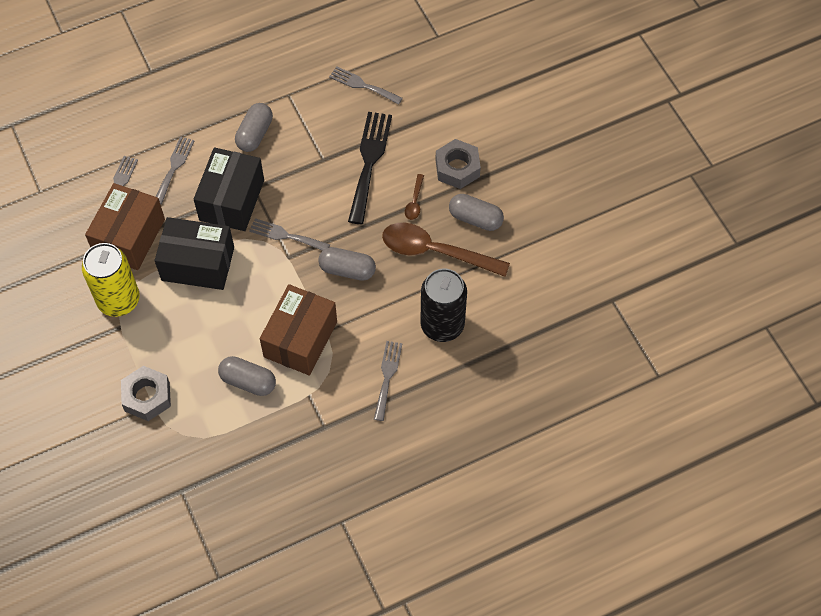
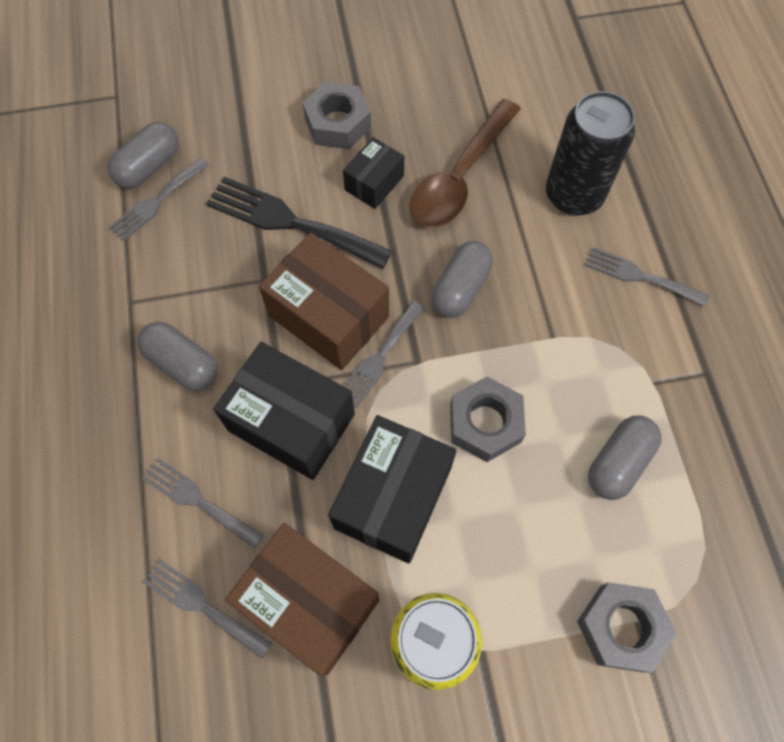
camera: 75 degrees left, 5 degrees up
brown box [260,284,337,376] -> brown box moved to [259,232,389,370]
brown spoon [405,174,424,220] -> black box [343,137,404,209]
grey capsule [449,194,504,231] -> grey capsule moved to [108,122,179,189]
none -> grey nut [450,376,526,462]

